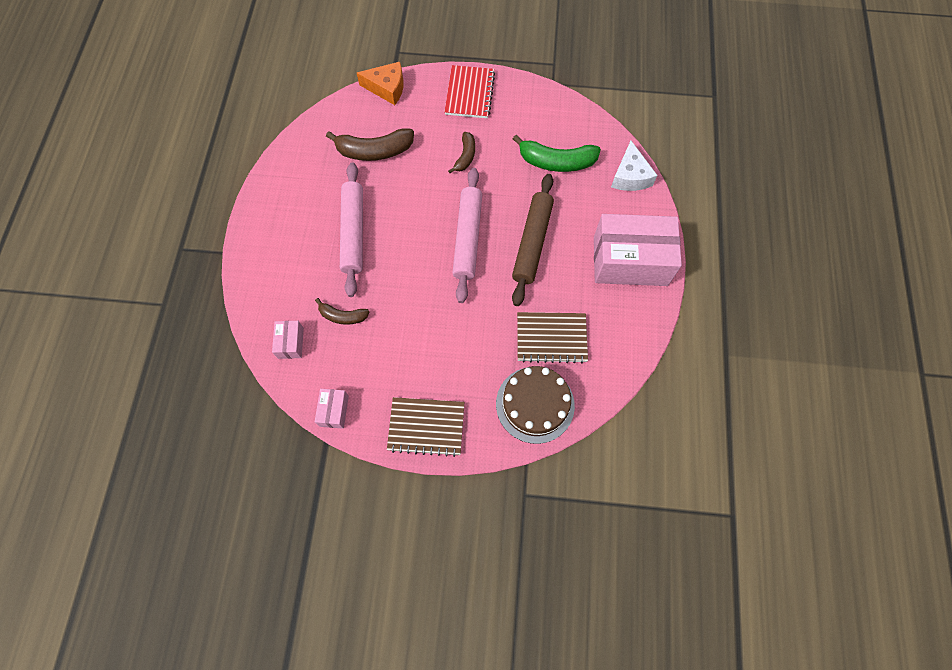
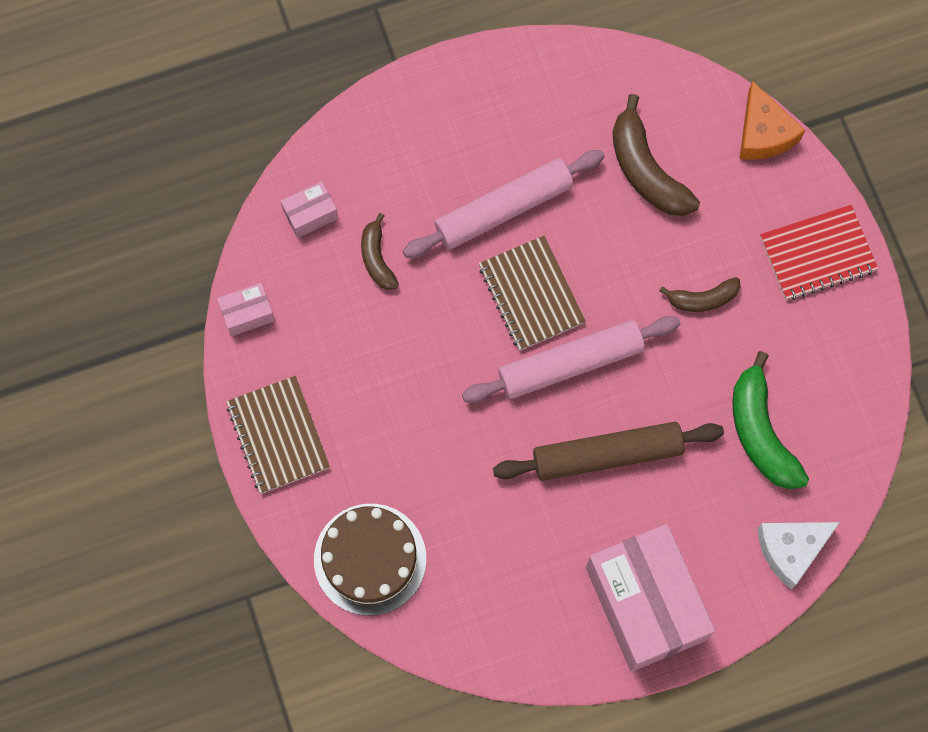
camera: 65 degrees right, 5 degrees up
brown notebook [517,312,588,363] -> brown notebook moved to [479,236,586,351]

